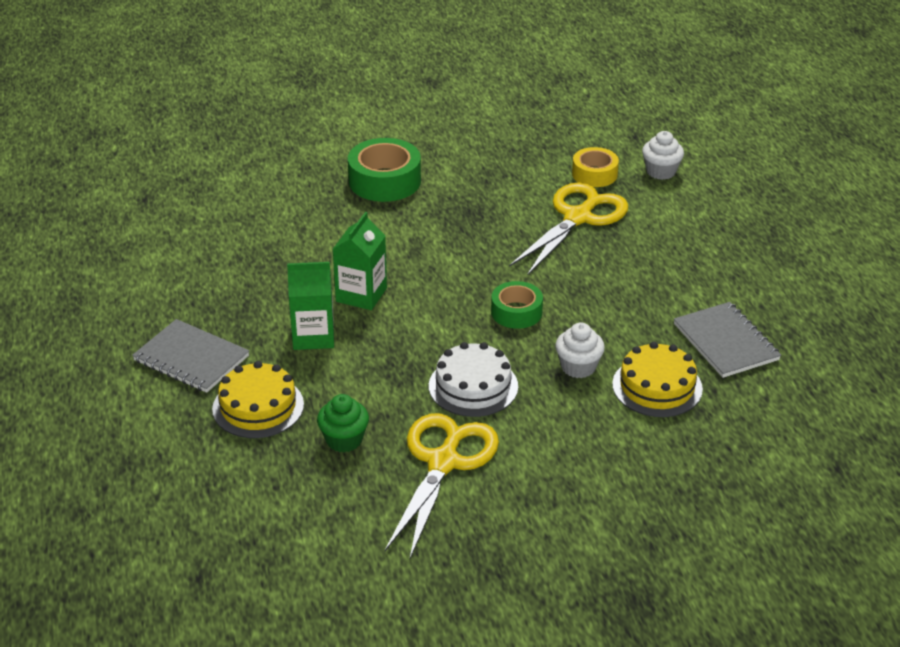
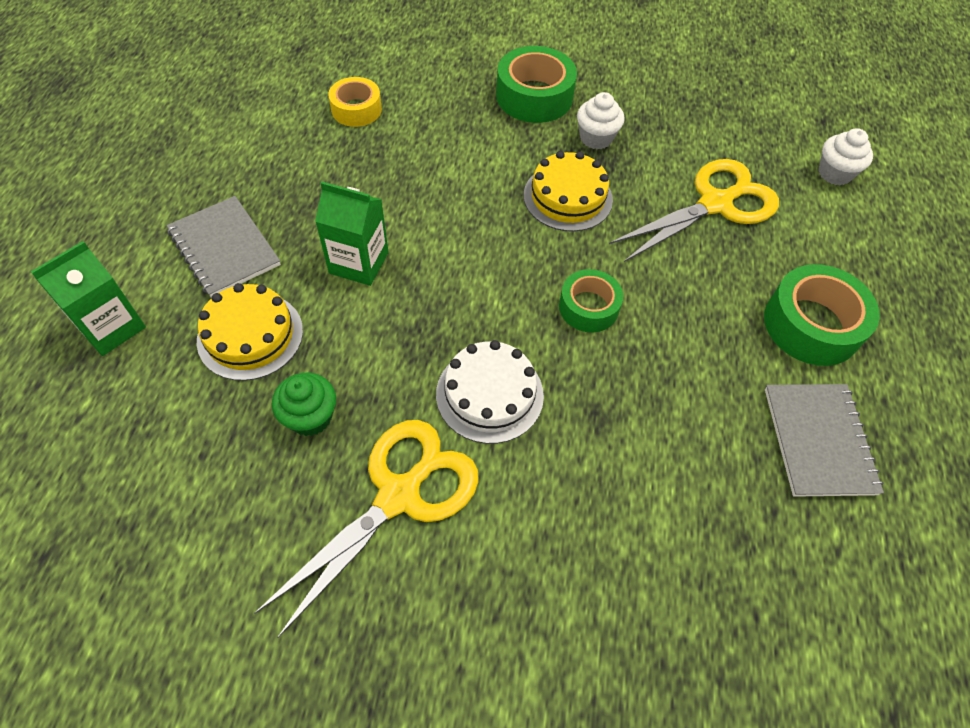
camera: 20 degrees right, 20 degrees up
green carton [333,212,387,310] -> green carton moved to [31,241,146,356]
white cupcake [555,322,605,378] -> white cupcake moved to [577,92,625,149]
yellow tape [572,147,619,187] -> yellow tape moved to [328,77,382,127]
yellow cake [612,342,703,417] -> yellow cake moved to [524,151,613,232]
none -> green tape [764,264,880,366]

